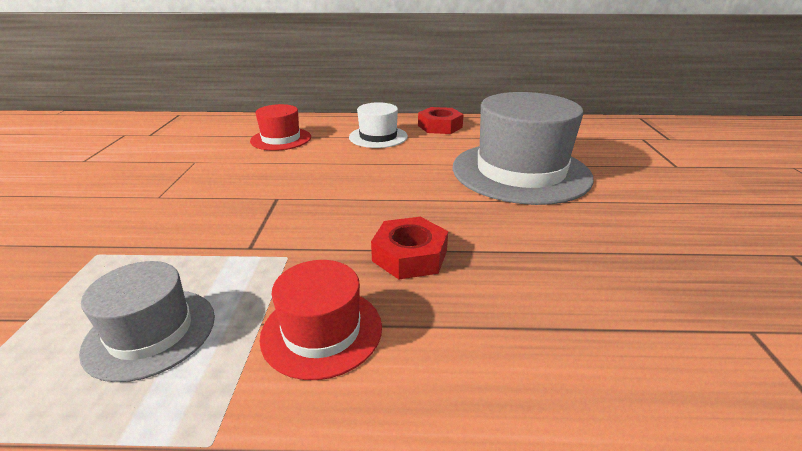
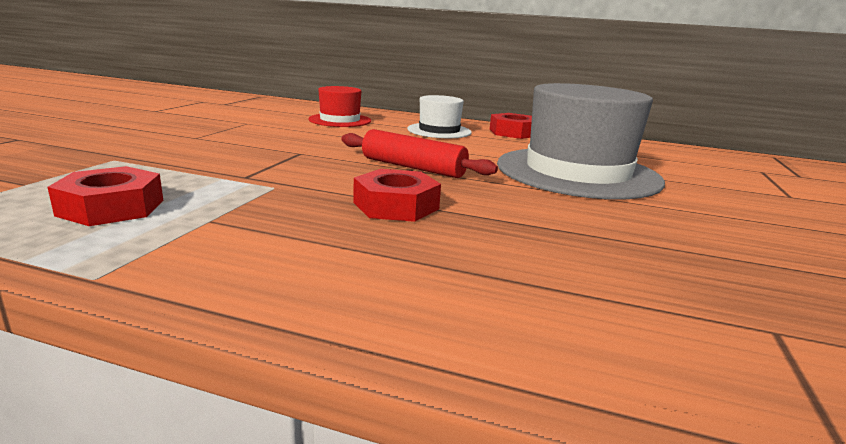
camera: 15 degrees right, 10 degrees down
grey hat [79,261,215,382] -> red nut [48,166,163,226]
red hat [259,260,382,380] -> none
none -> red rolling pin [341,129,498,178]

